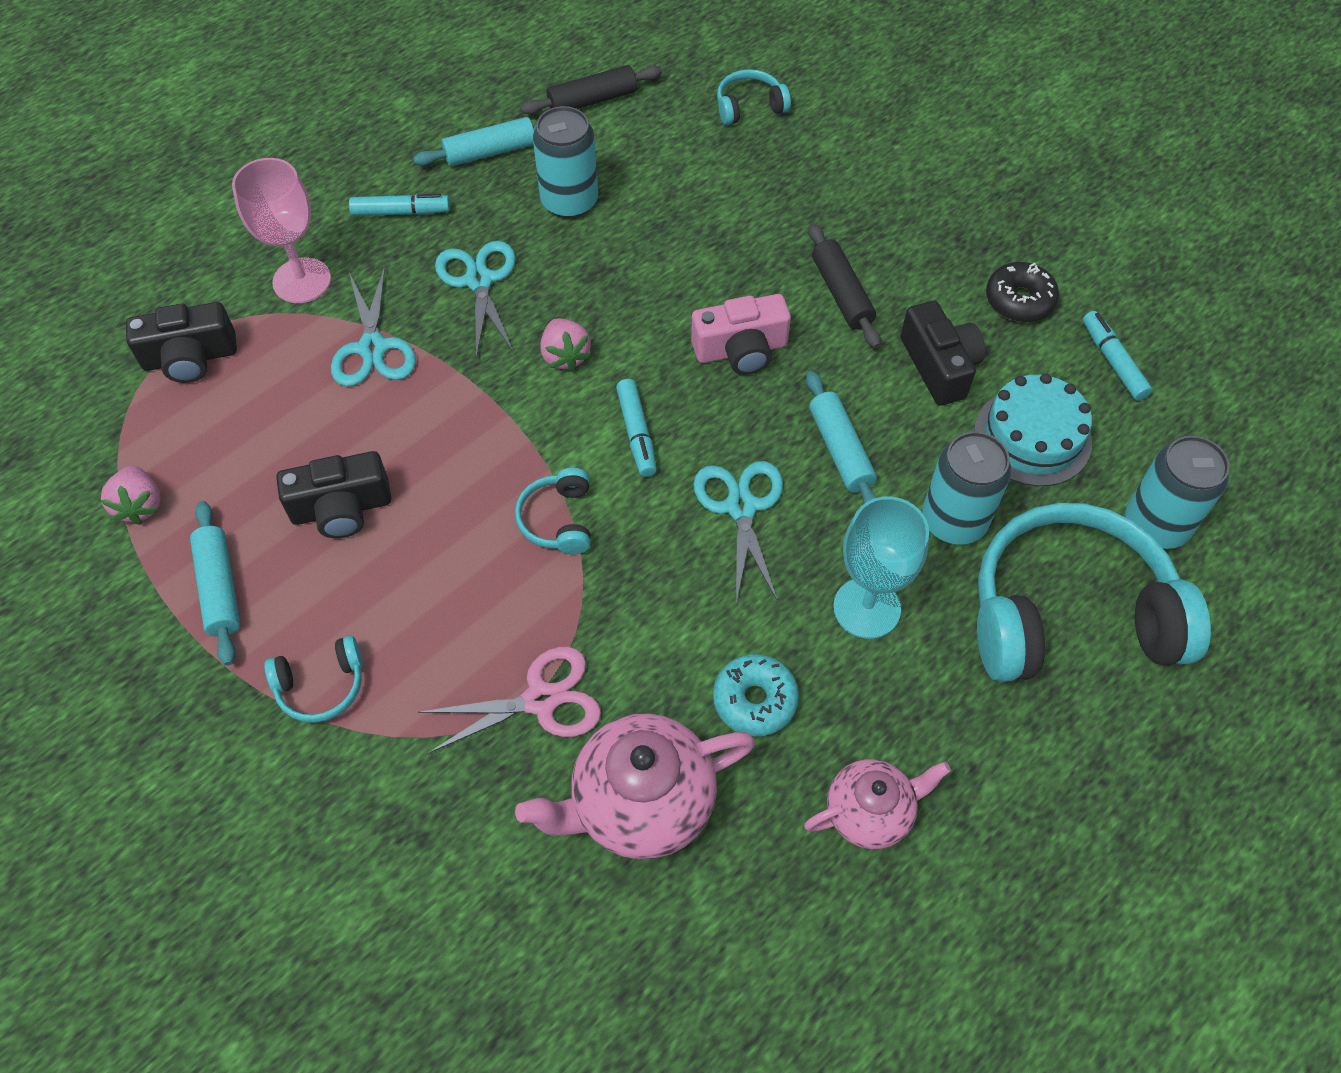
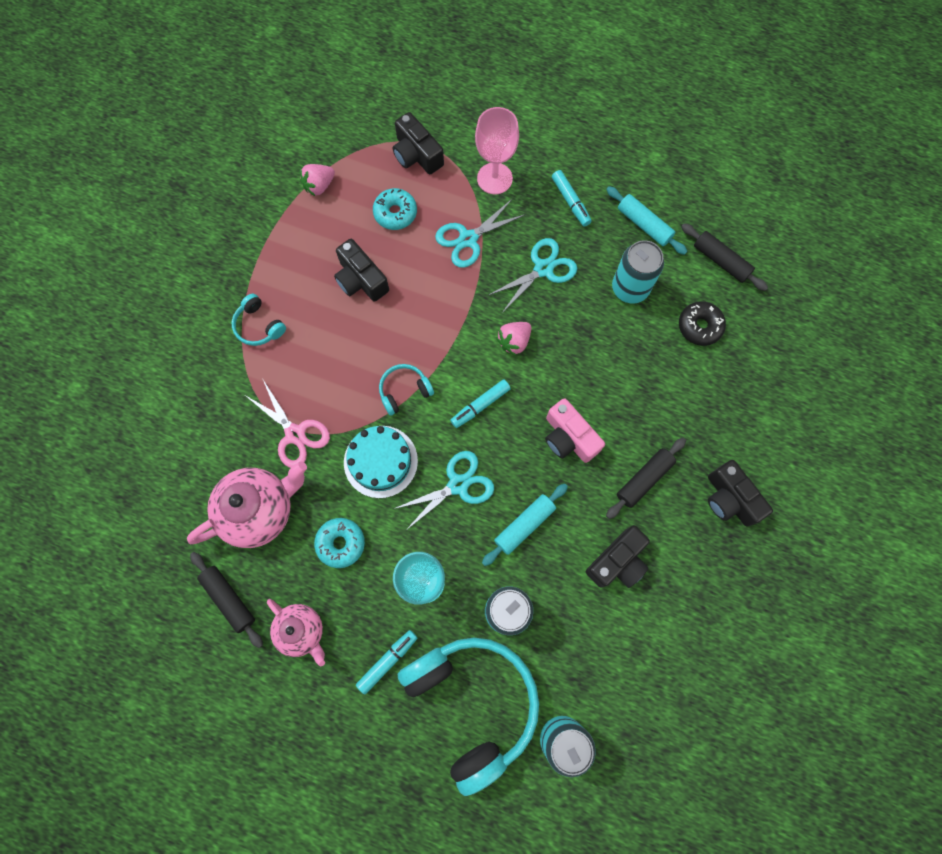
camera: 65 degrees right, 15 degrees up
turquoise rolling pin [190,501,240,666] -> none
pink teapot [515,714,755,859] -> pink teapot turned 105 degrees clockwise [187,461,307,548]
turquoise headphones [717,69,791,125] -> none
turquoise cake [974,373,1092,486] -> turquoise cake moved to [344,426,418,498]
black donut [986,262,1059,322] -> black donut moved to [679,301,726,346]
turquoise marker [1083,311,1153,401] -> turquoise marker moved to [356,630,417,694]
none -> black rolling pin [190,552,263,648]
none -> turquoise donut [373,188,417,230]
none -> black camera [708,460,773,527]

